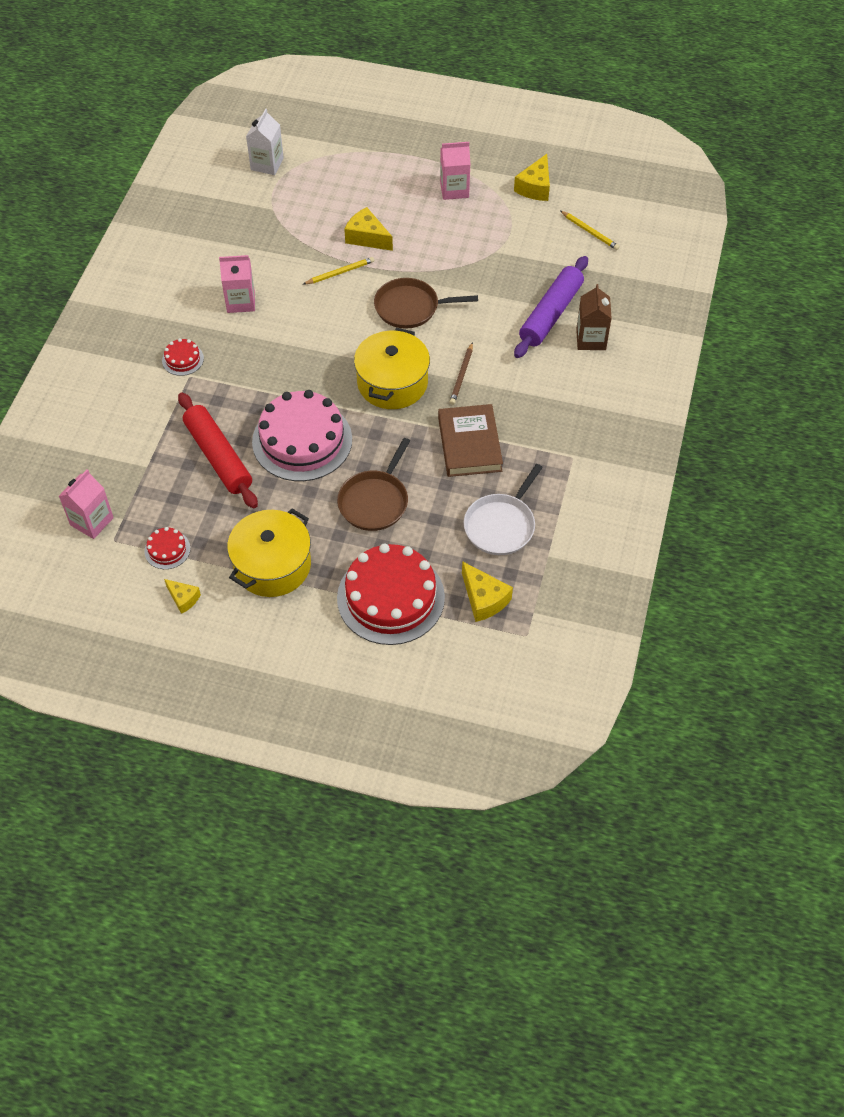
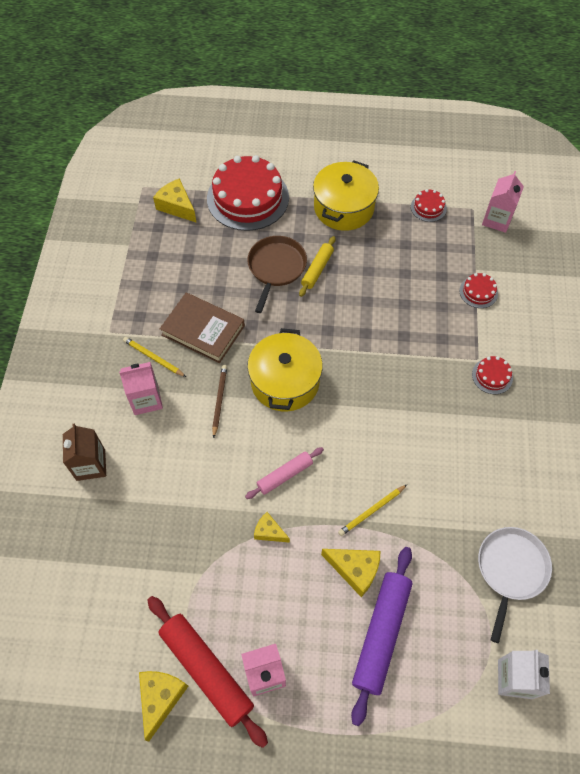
camera: 170 degrees right, 5 degrees up
yellow cheese [164,579,201,614] -> yellow cheese moved to [254,512,290,543]
red rolling pin [178,392,258,508] -> red rolling pin moved to [147,596,268,748]
pink carton [219,255,255,313] -> pink carton moved to [119,362,163,415]
pink cake [252,390,352,481] -> none
brown pan [374,278,478,329] -> pink rolling pin [245,447,324,499]
brown book [438,404,503,477] -> brown book turned 45 degrees counterclockwise [160,293,245,363]
white pan [464,464,543,555] -> white pan moved to [478,527,552,643]
purple rolling pin [514,256,588,358] -> purple rolling pin moved to [351,547,412,726]
yellow pencil [560,211,620,250] -> yellow pencil moved to [123,337,186,377]
none -> yellow rolling pin [299,236,336,297]
none -> red cake [459,273,498,308]

